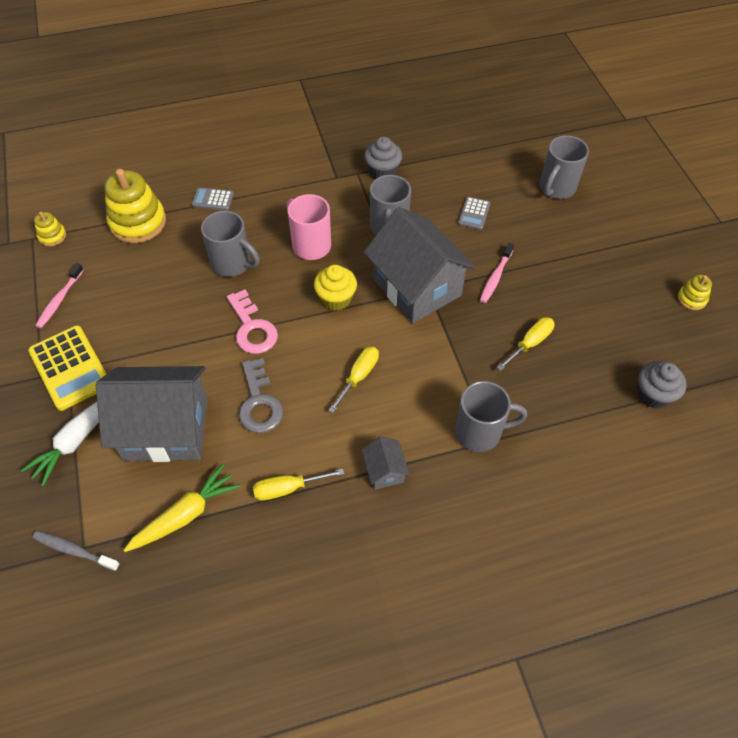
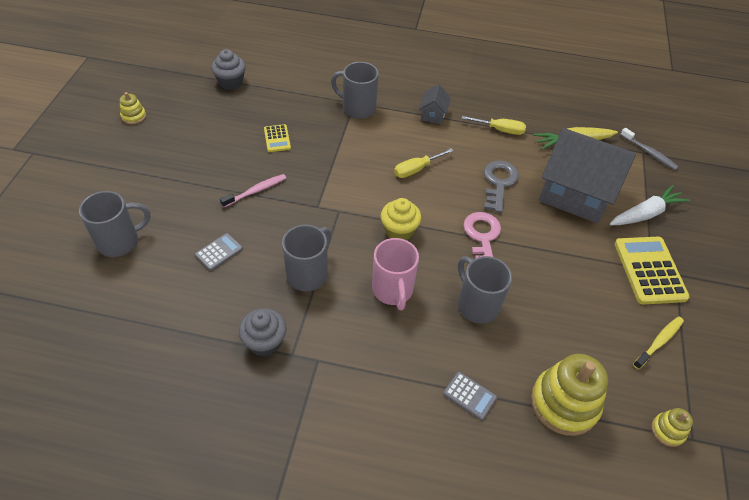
camera: 155 degrees left, 5 degrees down
pink toothbrush [35,263,84,328] -> yellow toothbrush [633,317,684,369]
grey house [364,207,476,323] -> none
yellow screwdriver [497,317,555,371] -> yellow calculator [264,124,291,152]

